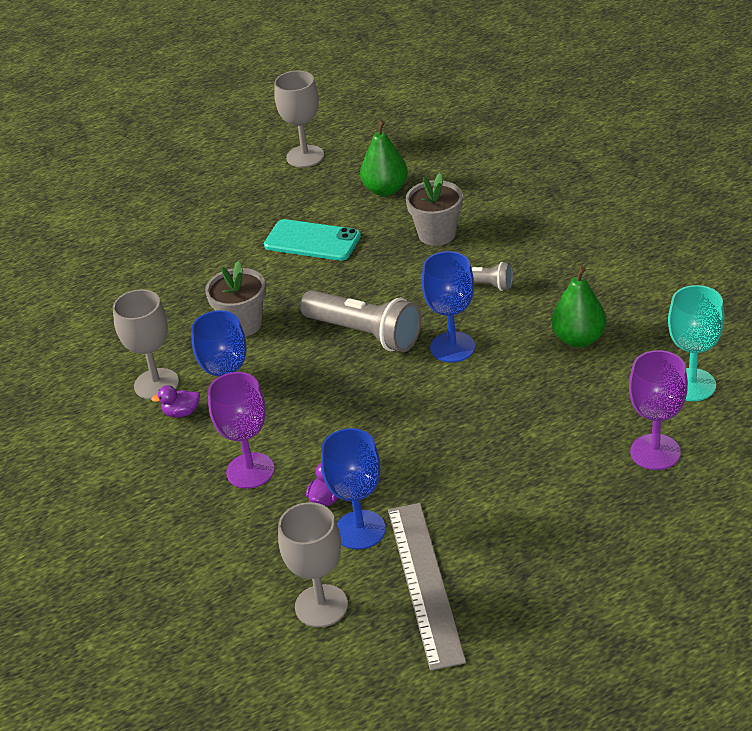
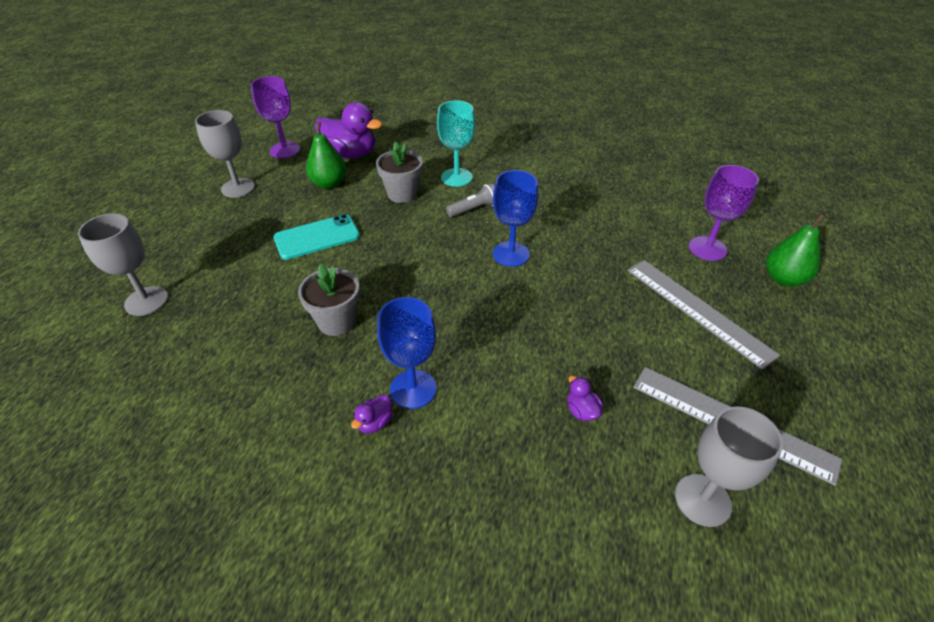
camera: 50 degrees left, 5 degrees up
grey goblet [113,289,179,400] -> grey goblet moved to [78,213,168,316]
purple goblet [208,372,275,489] -> purple goblet moved to [251,76,300,158]
grey flashlight [300,290,421,352] -> none
blue goblet [321,428,386,550] -> none
green pear [551,266,607,347] -> green pear moved to [766,214,825,287]
turquoise goblet [668,285,724,401] -> turquoise goblet moved to [437,100,475,187]
none -> purple duck [315,102,383,158]
none -> grey ruler [627,260,780,369]

